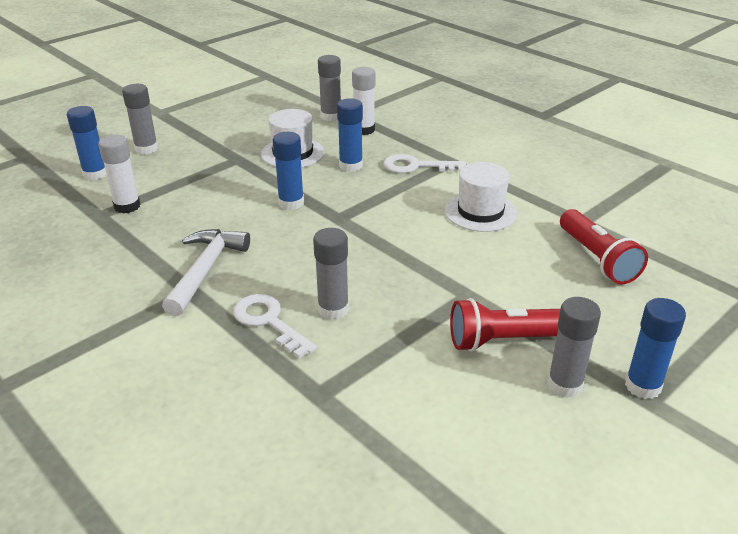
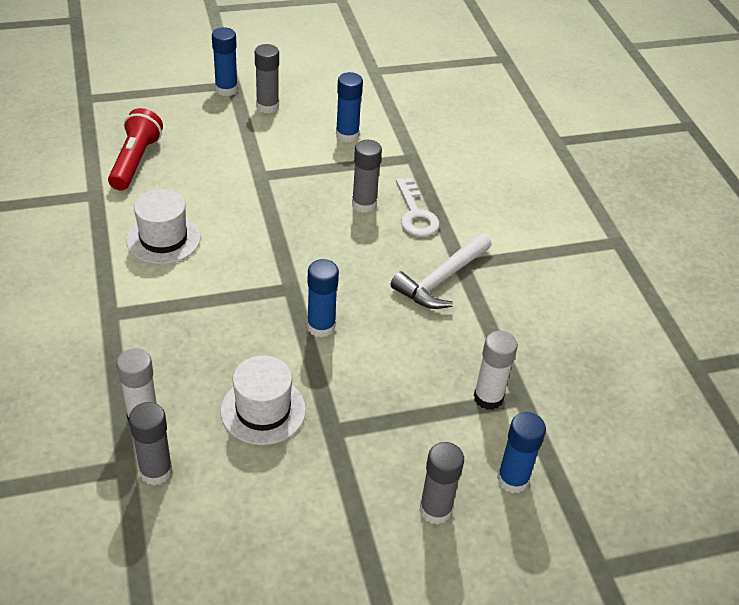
camera: 155 degrees left, 10 degrees up
blue glue stick [337,98,363,172] -> blue glue stick moved to [336,72,363,142]
white key [383,154,466,173] -> none
red flashlight [450,298,560,352] -> none

